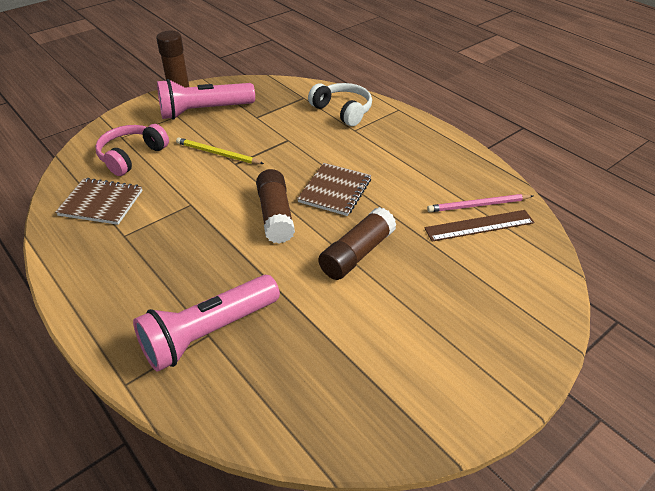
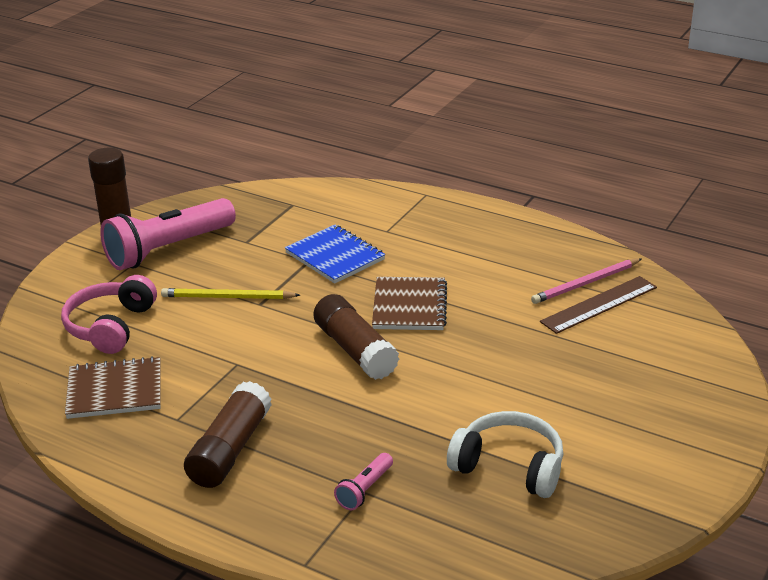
camera: 20 degrees left, 10 degrees down
pink flashlight [133,275,280,372] -> pink flashlight [334,453,393,510], size x0.43
white headphones [308,83,372,126] -> white headphones moved to [447,411,564,498]
brown glue stick [318,207,397,280] -> brown glue stick moved to [184,381,272,488]
none -> blue notebook [285,225,385,284]

